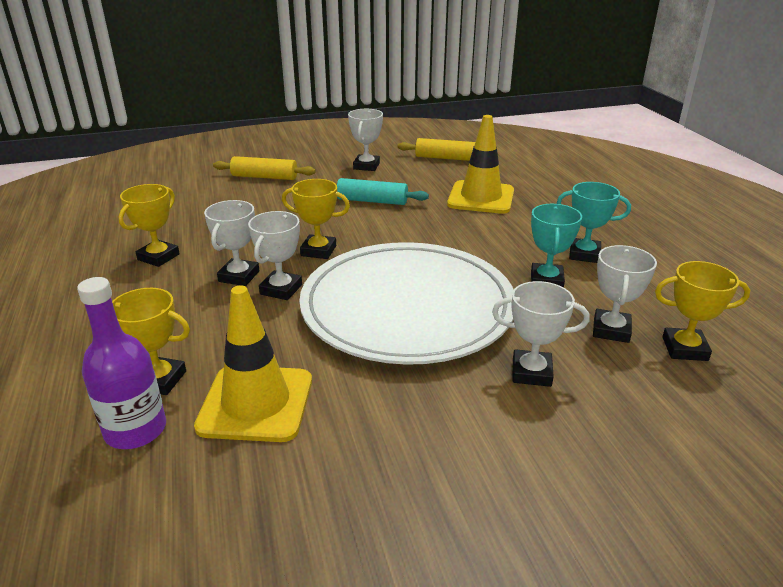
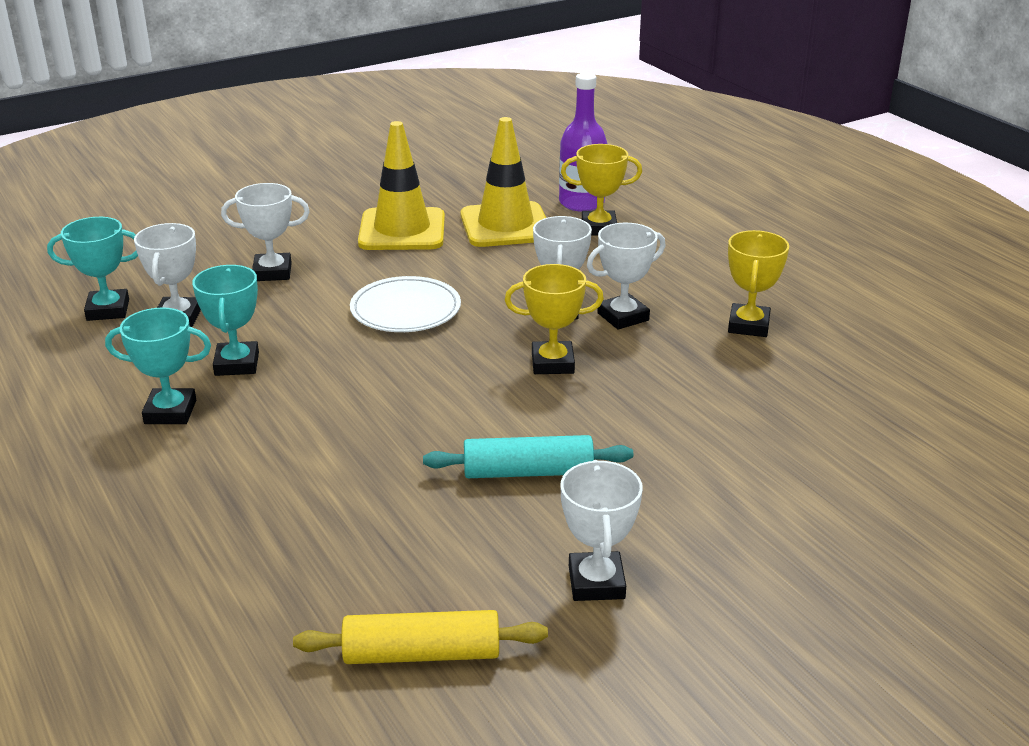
camera: 165 degrees right, 0 degrees up
white trophy [204,200,260,286] -> white trophy turned 60 degrees clockwise [587,223,666,330]
yellow rolling pin [213,156,316,180] -> none
white plate [299,242,514,365] -> white plate [350,276,461,332], size x0.46
yellow traffic cone [447,115,514,214] -> yellow traffic cone moved to [358,121,445,250]
yellow trophy [655,261,750,361] -> turquoise trophy [47,217,138,321]

